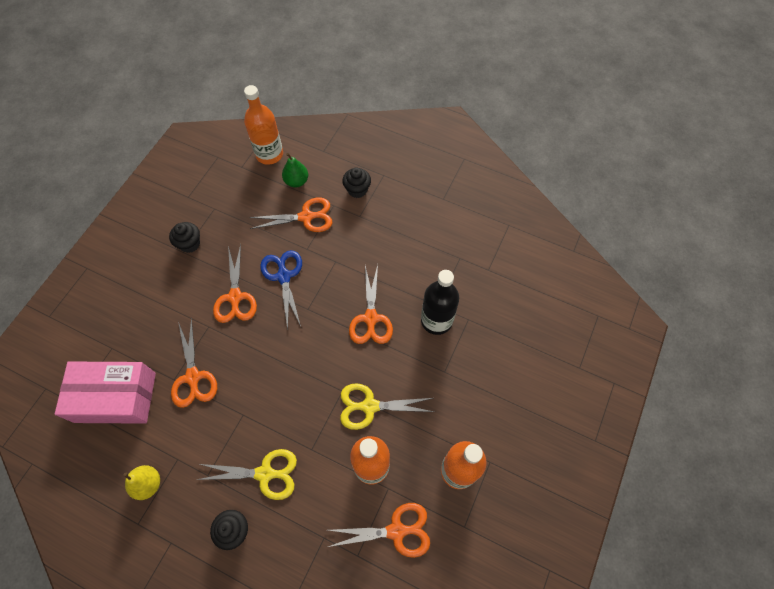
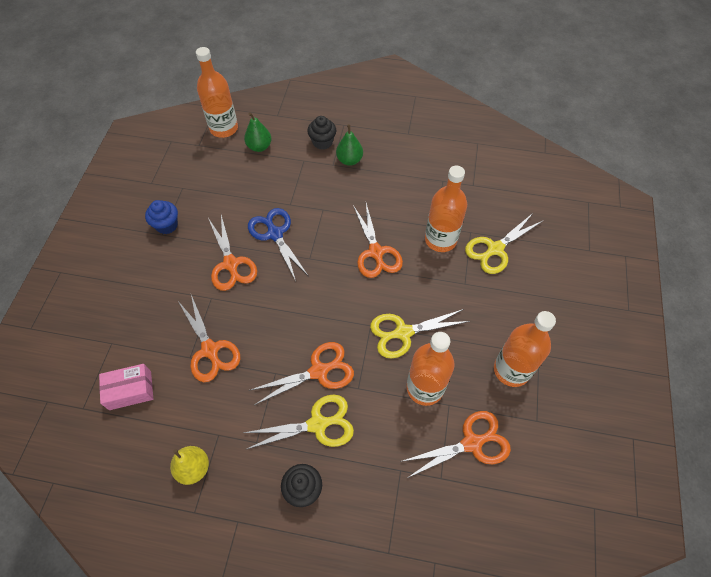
camera: 15 degrees left, 5 degrees down
pink box [55,362,156,424] -> pink box [99,364,153,410], size x0.54
black cupcake [169,222,200,253] -> blue cupcake [145,200,178,234]
orange scissors [249,197,333,232] -> orange scissors moved to [249,342,354,405]
black bottle [421,270,459,335] -> orange bottle [425,166,467,252]
none -> green pear [336,124,363,166]
none -> yellow scissors [465,213,544,274]

